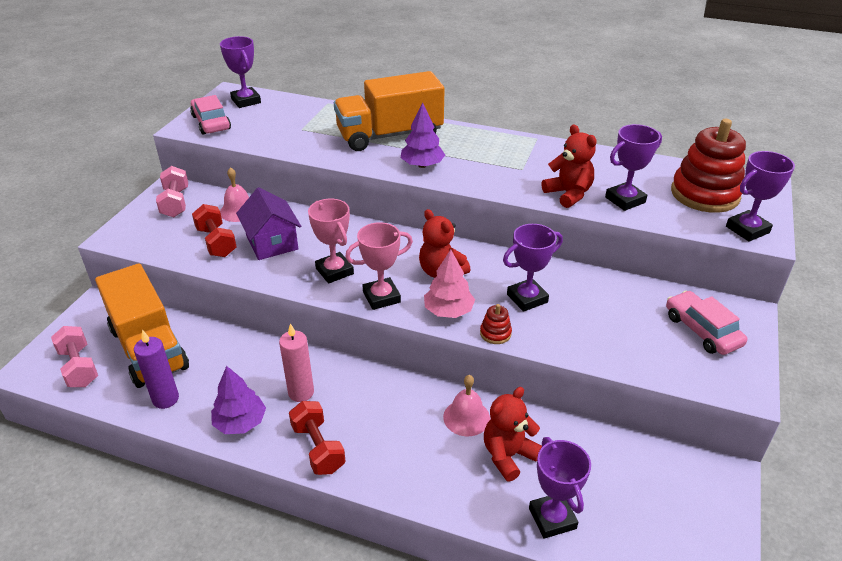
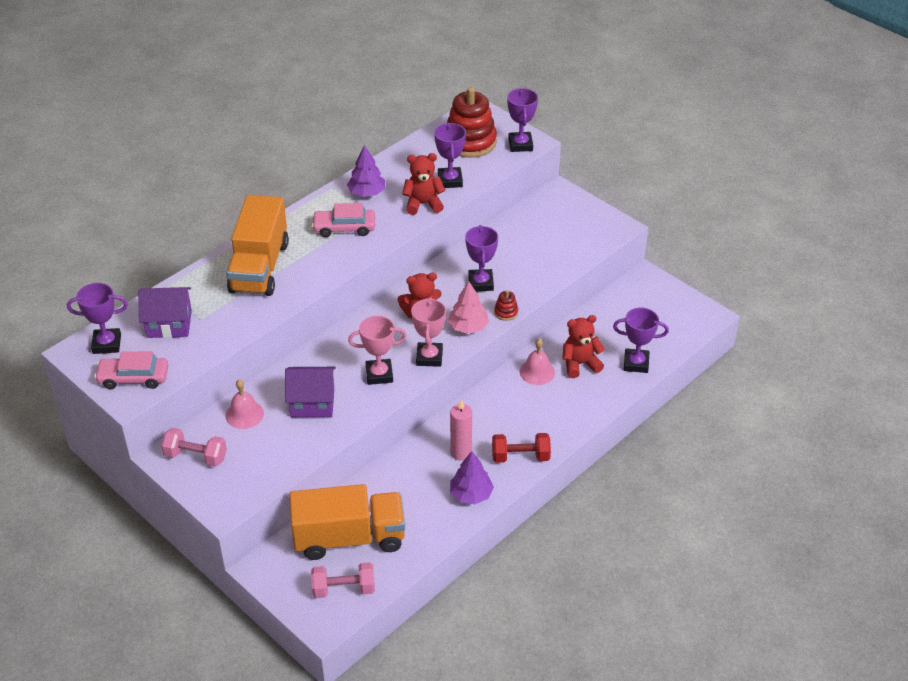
camera: 65 degrees left, 5 degrees up
purple candle [134,330,179,409] -> none
red dumbbell [192,204,237,257] -> none
purple tree [401,103,445,168] -> purple tree moved to [347,145,385,197]
red teddy bear [484,387,542,482] -> red teddy bear turned 90 degrees clockwise [562,315,605,378]
pink car [666,291,747,355] -> pink car moved to [312,203,375,237]
none -> purple house [138,287,192,338]

